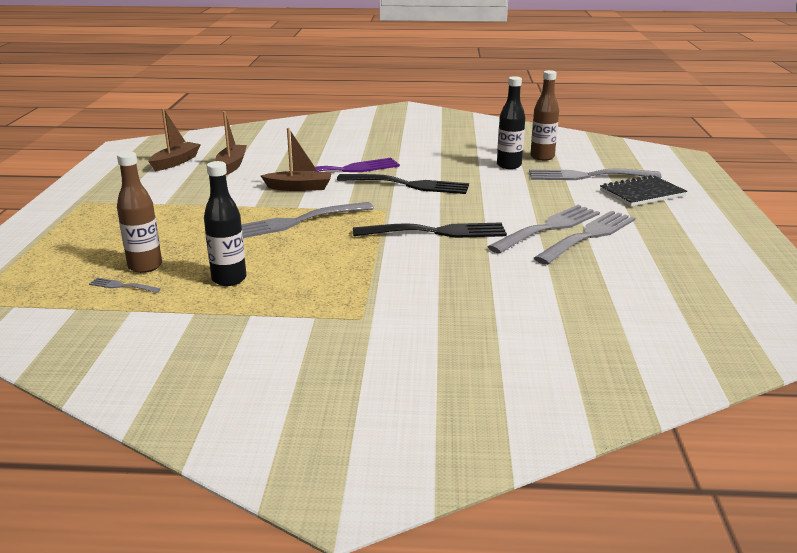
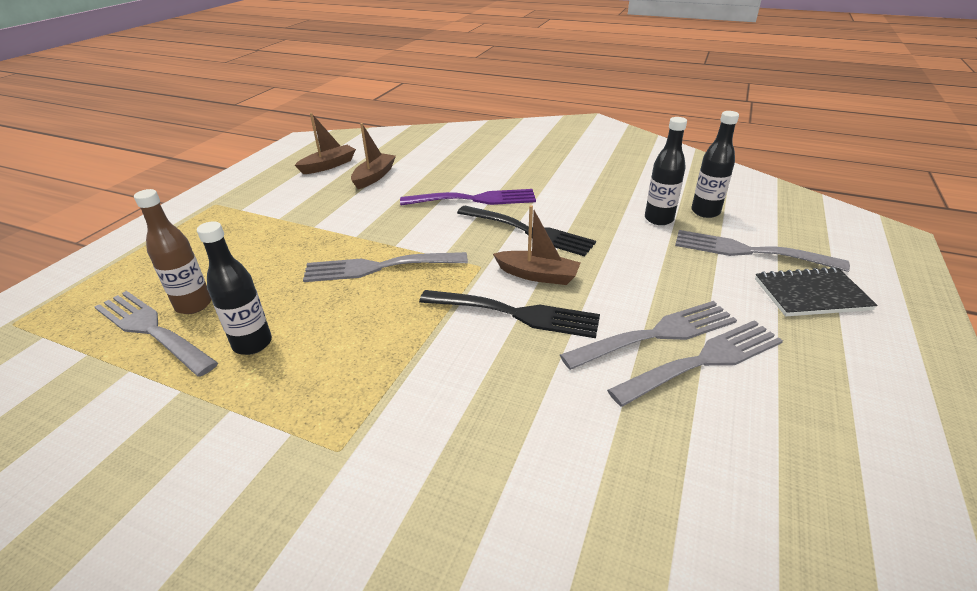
camera: 20 degrees right, 10 degrees up
grey fork [89,277,161,293] -> grey fork [95,291,218,377], size x2.31
brown boat [261,128,332,191] -> brown boat moved to [493,205,580,285]
brown bottle [530,70,559,161] -> black bottle [691,111,739,218]

